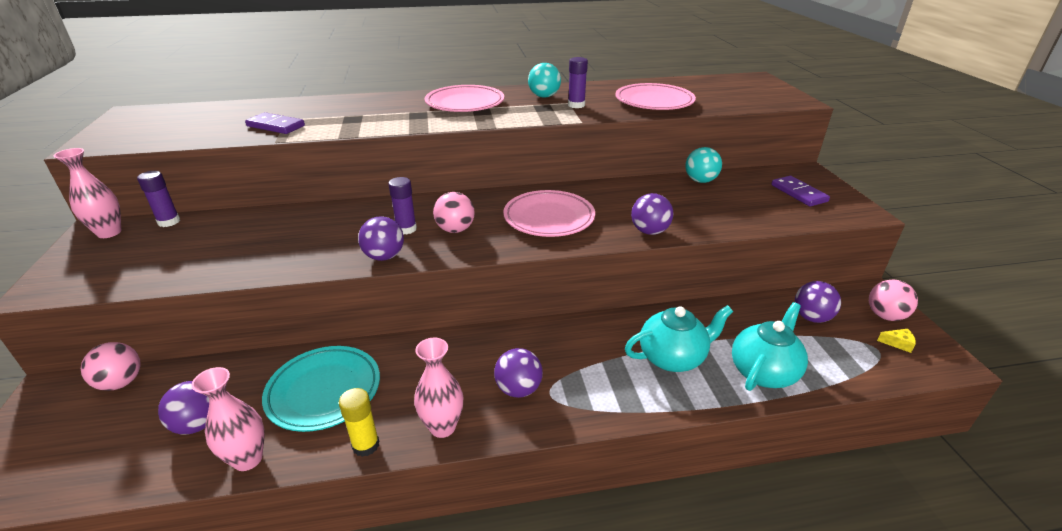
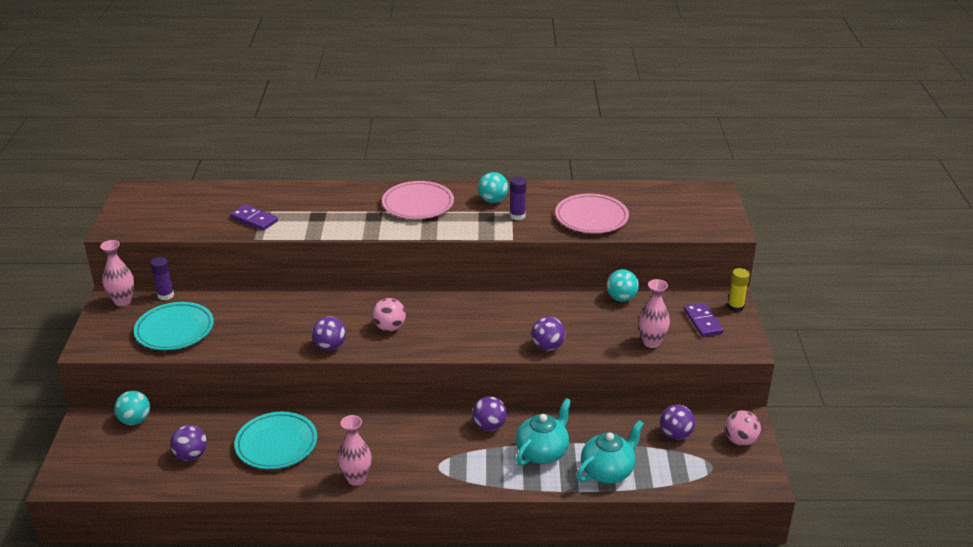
camera: 10 degrees right, 0 degrees up
pink ball [81,342,141,391] -> turquoise ball [114,391,150,425]
pink vase [192,367,265,471] -> pink vase moved to [638,279,670,348]
yellow glue stick [339,388,380,457] -> yellow glue stick moved to [727,268,750,312]
purple glue stick [388,177,417,234] -> none
purple ball [494,348,543,398] -> purple ball moved to [473,396,507,431]
pink plate [503,190,595,237] -> none
turquoise teapot [625,305,733,372] -> turquoise teapot turned 45 degrees counterclockwise [516,398,571,466]
yellow cheese [877,329,916,353] -> none
none -> turquoise plate [134,302,214,350]

